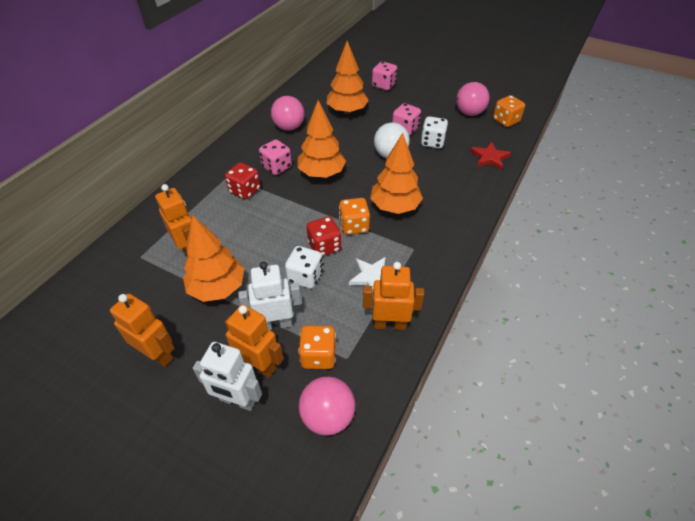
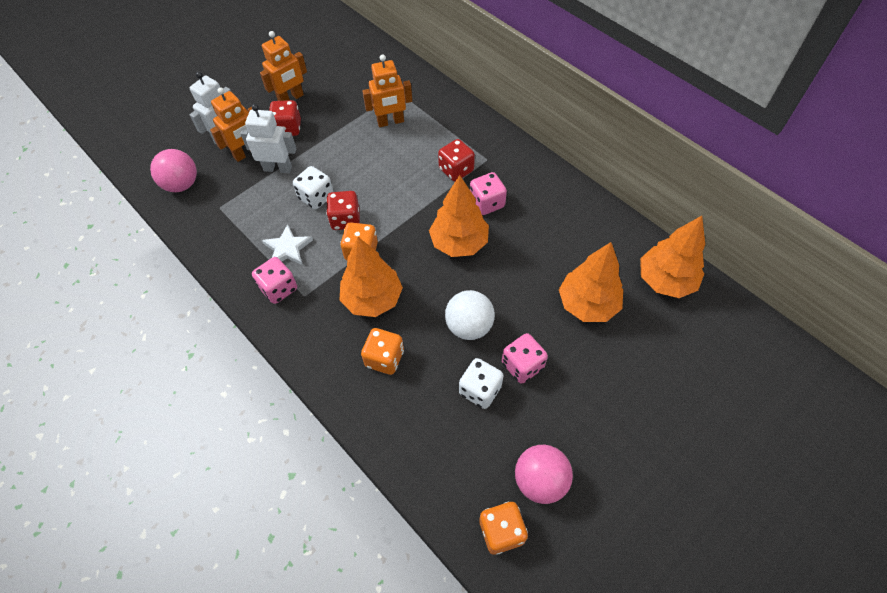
camera: 110 degrees right, 10 degrees up
orange tree [183,216,244,302] -> orange tree moved to [640,216,705,298]
white robot [238,262,301,330] -> white robot turned 90 degrees counterclockwise [240,104,296,173]
pink ball [271,96,304,131] -> none
orange dice [298,325,336,369] -> orange dice moved to [361,328,404,375]
orange robot [363,262,424,330] -> none
pink dice [372,61,397,90] -> pink dice moved to [252,257,297,304]
red star [470,142,511,170] -> none
none -> red dice [269,100,301,136]

